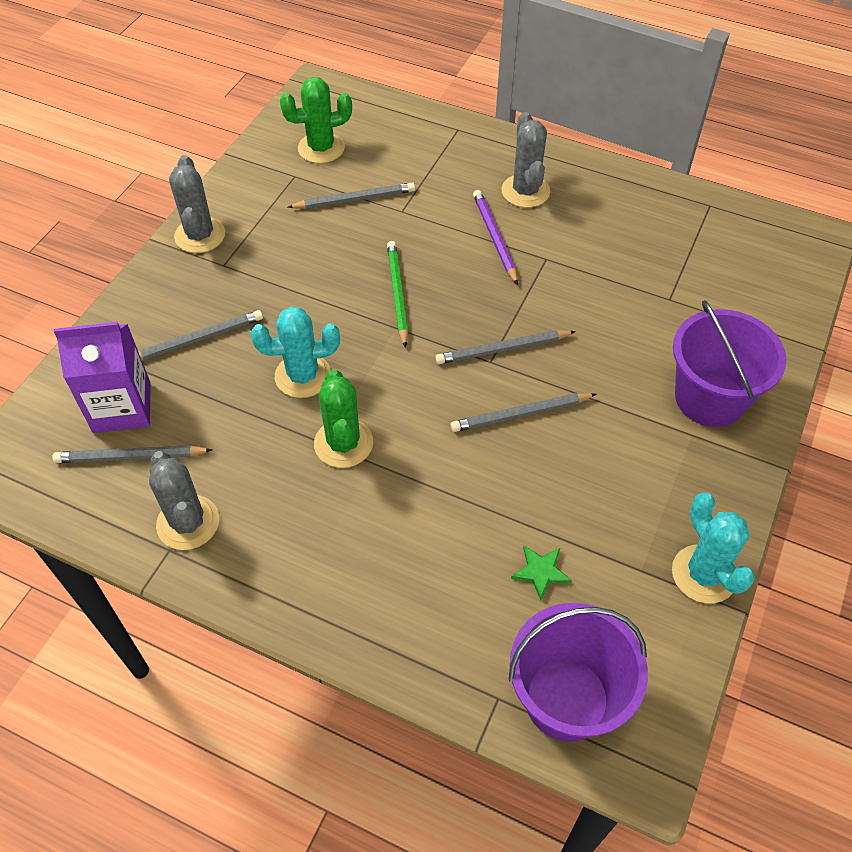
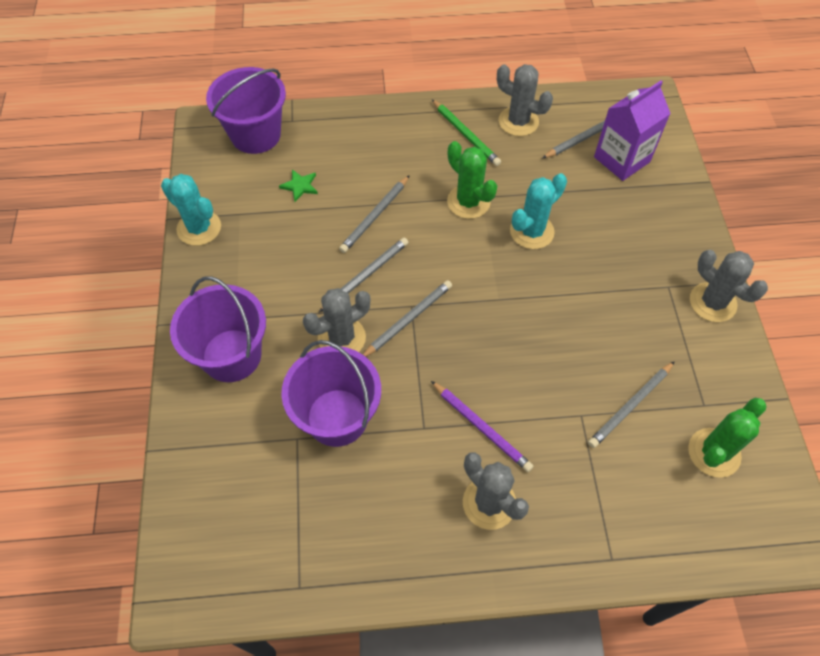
camera: 150 degrees right, 5 degrees up
grey pencil [138,310,263,360] -> grey pencil moved to [339,175,410,253]
green pencil [387,241,408,348] -> green pencil moved to [432,99,501,166]
none -> purple bucket [281,340,381,447]
none -> grey cactus [303,288,371,352]

